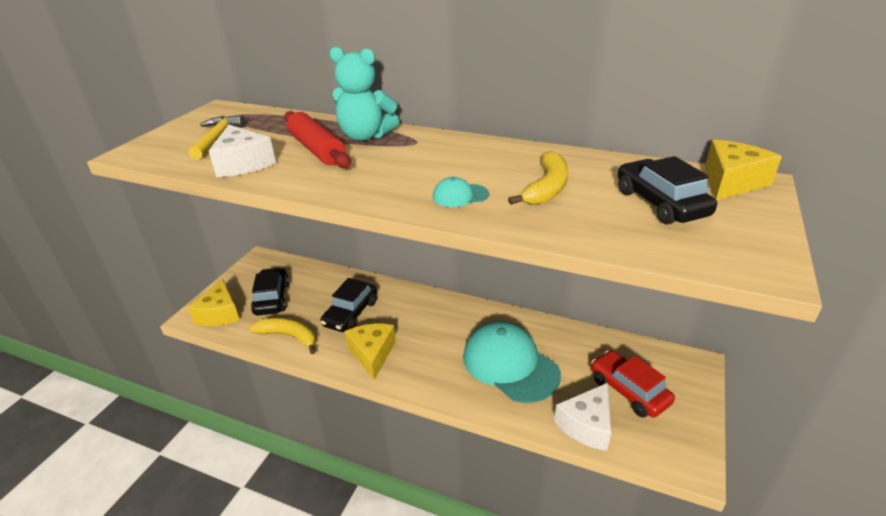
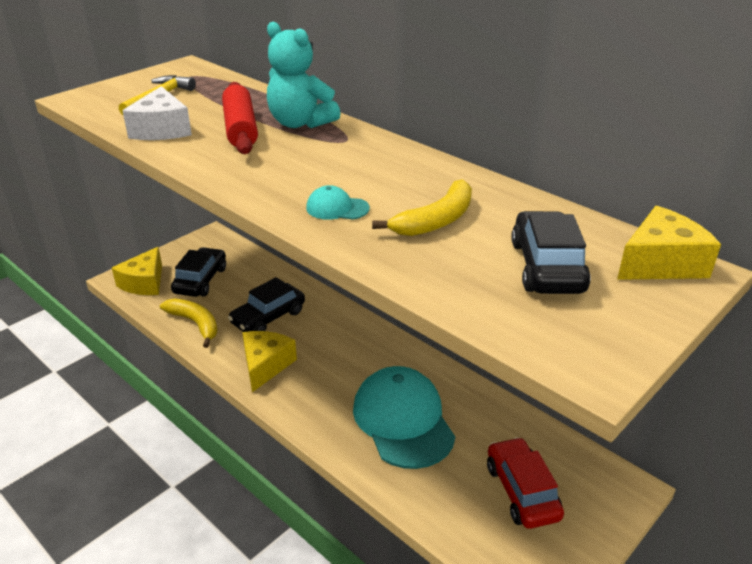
camera: 20 degrees right, 0 degrees up
white cheese [554,383,611,451] -> none

